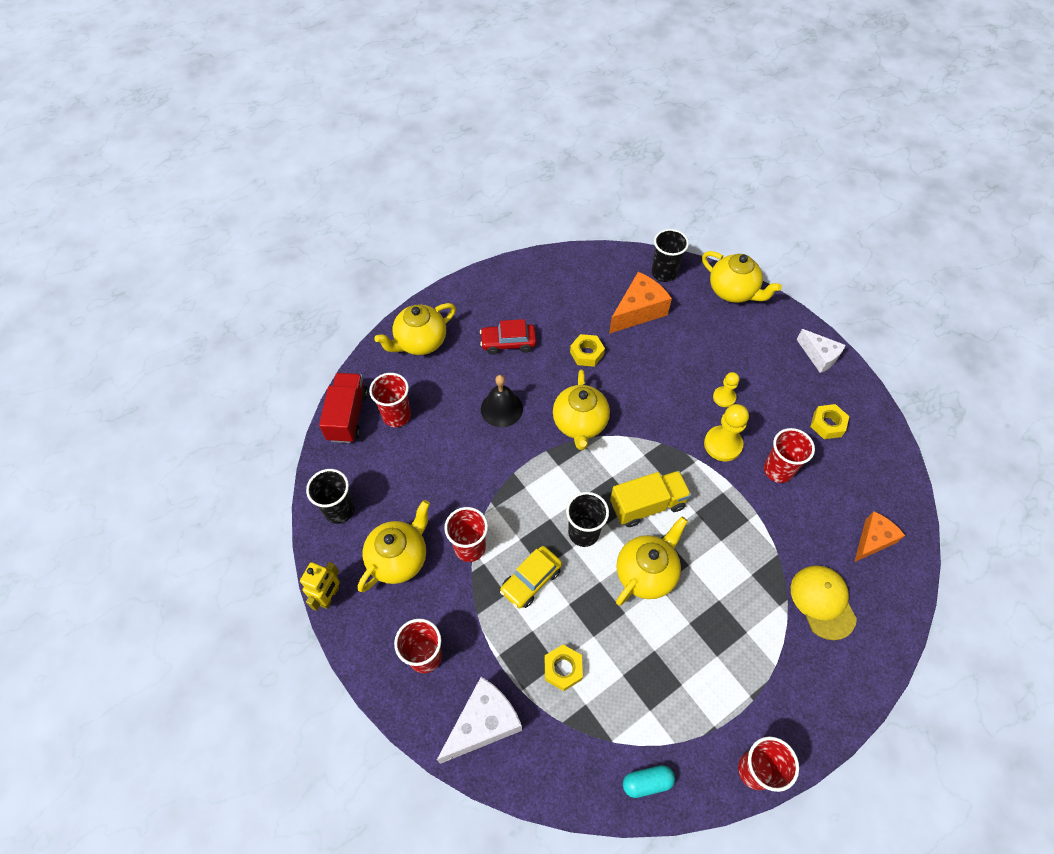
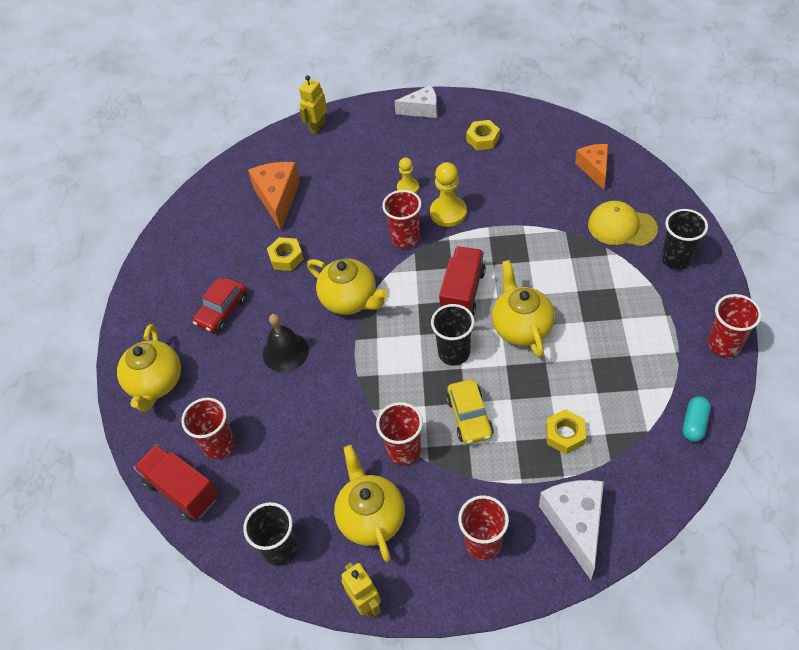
camera: 50 degrees left, 5 degrees down
yellow truck [610,471,691,527] -> red truck [439,247,486,316]
black cup [652,229,689,282] -> black cup moved to [661,209,708,270]
yellow teapot [702,251,782,303] -> yellow robot [299,75,327,134]
red cup [764,428,815,483] -> red cup moved to [382,190,421,248]

